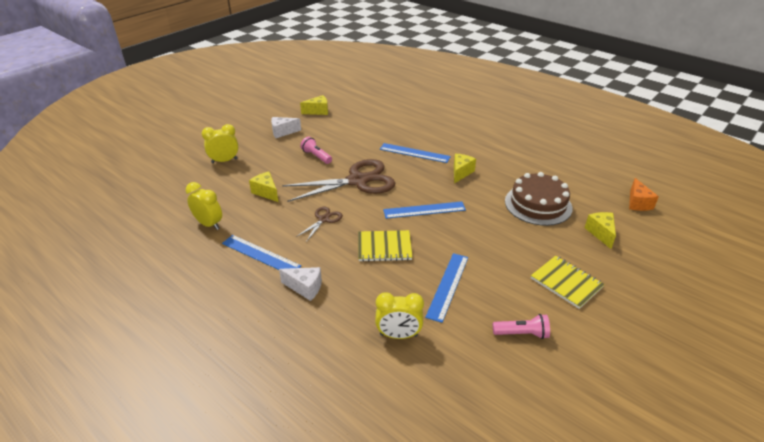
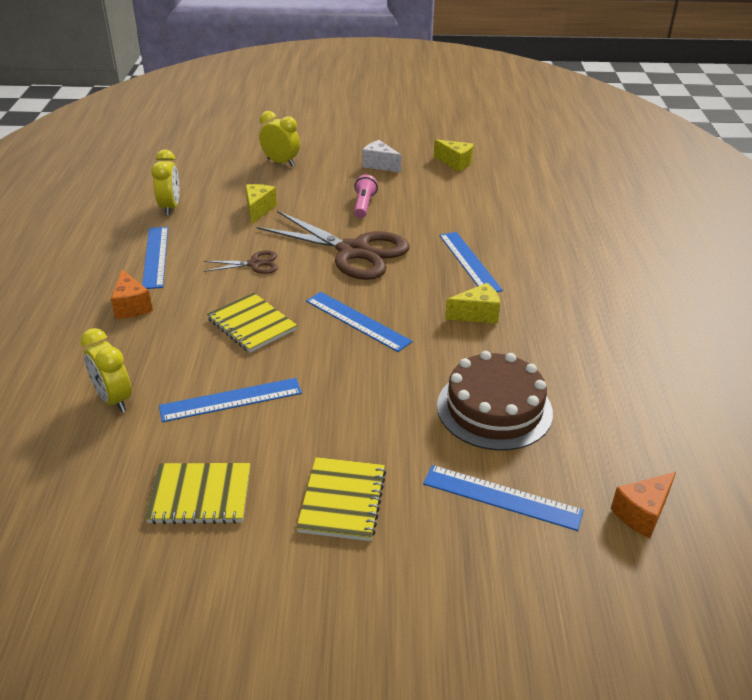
camera: 50 degrees right, 0 degrees up
white cheese [279,267,322,301] -> orange cheese [111,270,153,319]
pink flashlight [493,314,550,339] -> yellow notebook [145,463,250,524]
yellow cheese [585,212,616,249] -> blue ruler [423,465,584,531]

